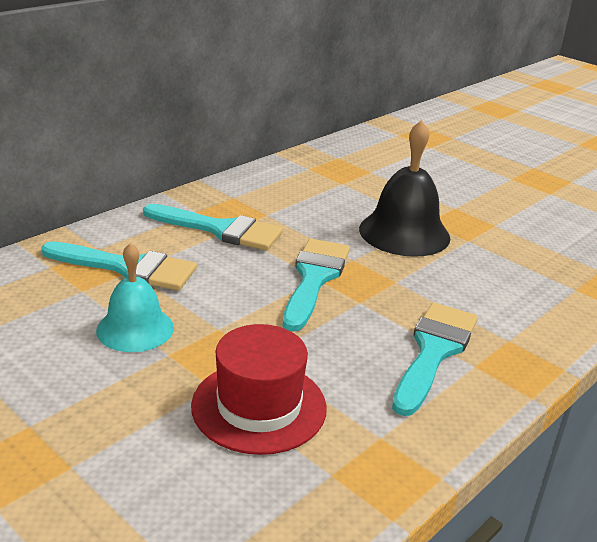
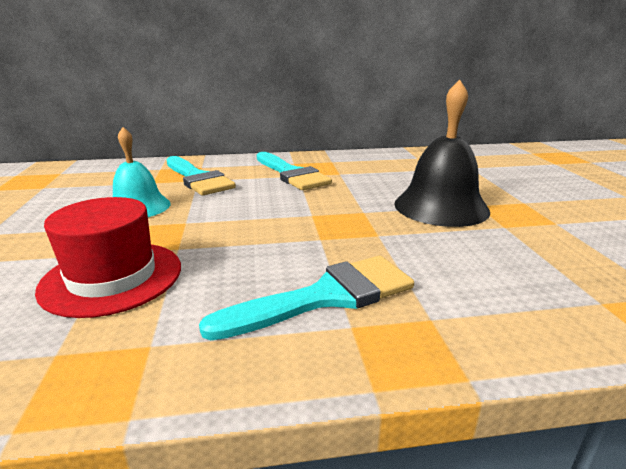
camera: 40 degrees right, 5 degrees down
turquoise brush [283,239,350,332] -> none

